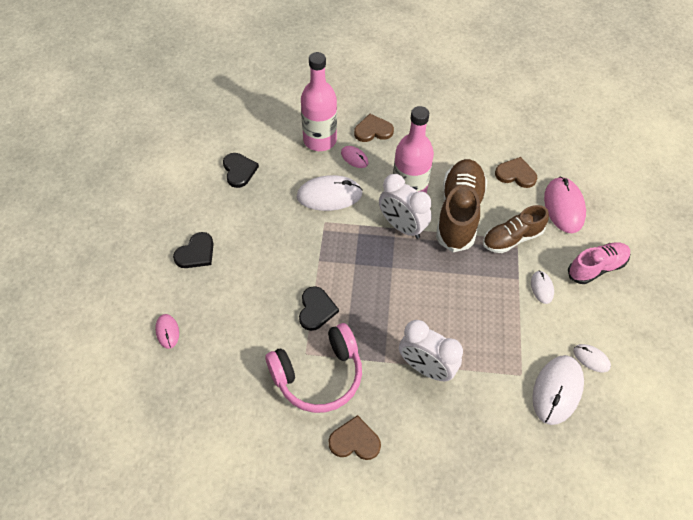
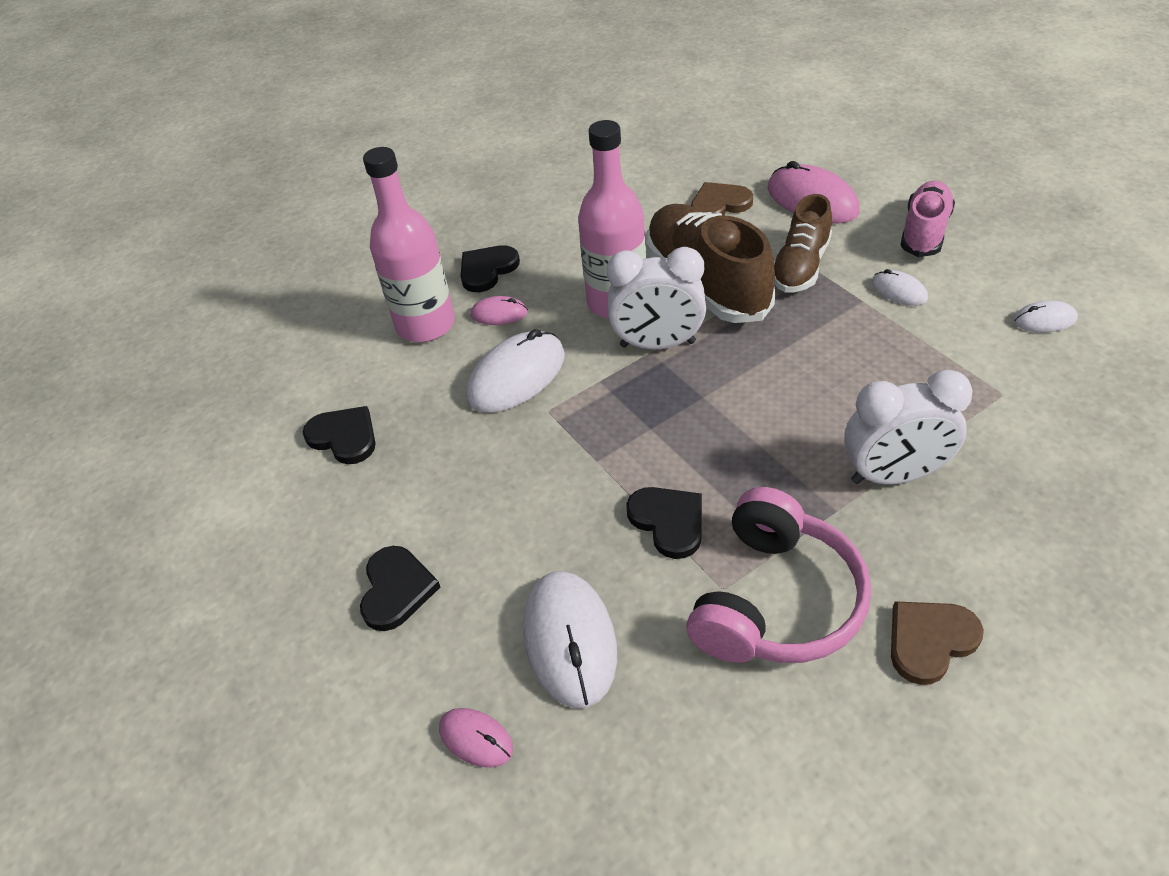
camera: 35 degrees left, 10 degrees down
brown heart [354,114,394,142] -> black heart [460,245,520,292]
white mouse [532,355,584,425] -> white mouse moved to [523,571,617,708]

